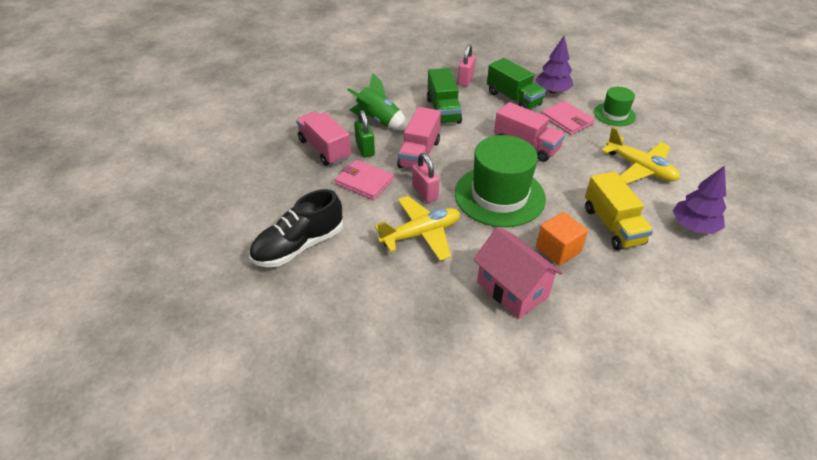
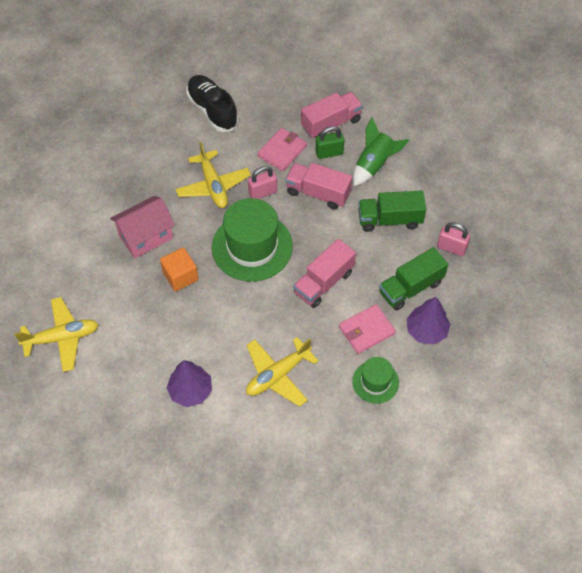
camera: 95 degrees right, 15 degrees up
yellow truck [585,171,653,250] -> none
none -> yellow plane [14,297,99,372]

